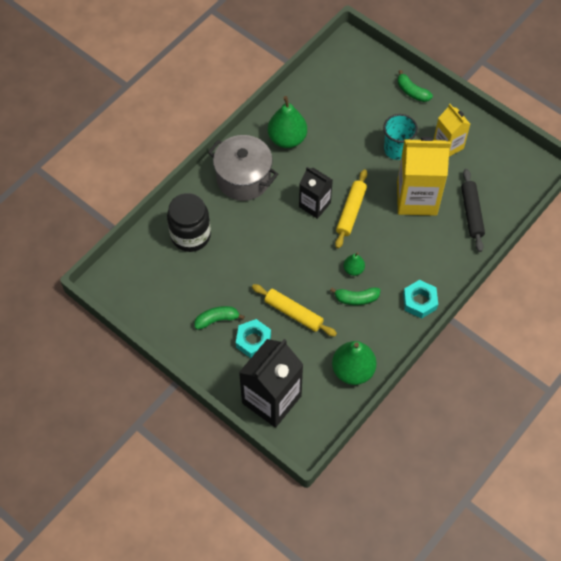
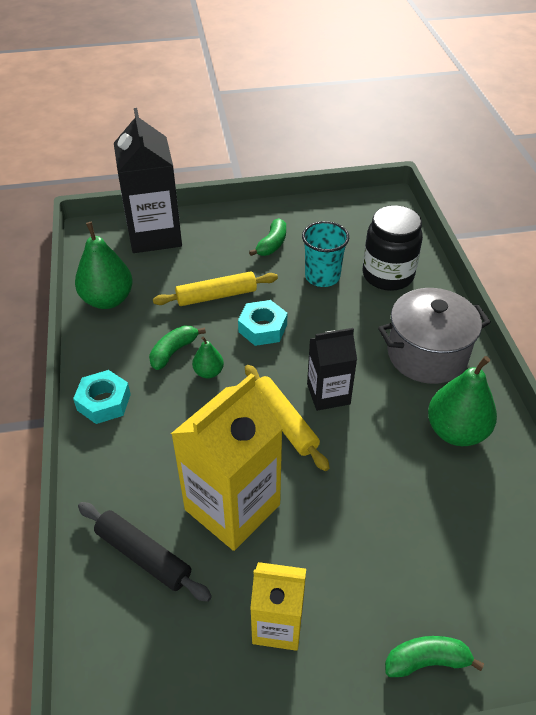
camera: 130 degrees right, 15 degrees down
turquoise nut [236,319,271,358] -> turquoise nut moved to [238,300,287,346]
turquoise cup [383,114,418,160] -> turquoise cup moved to [302,221,349,287]

